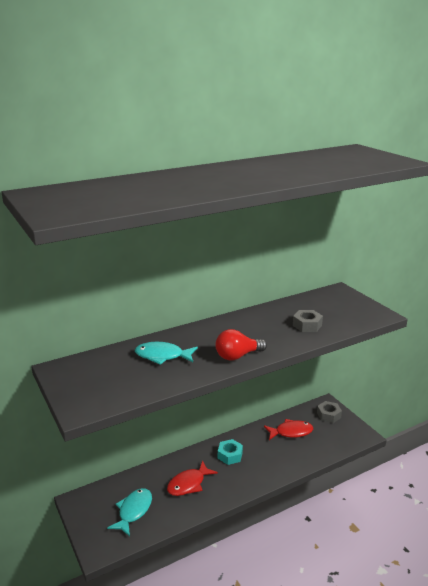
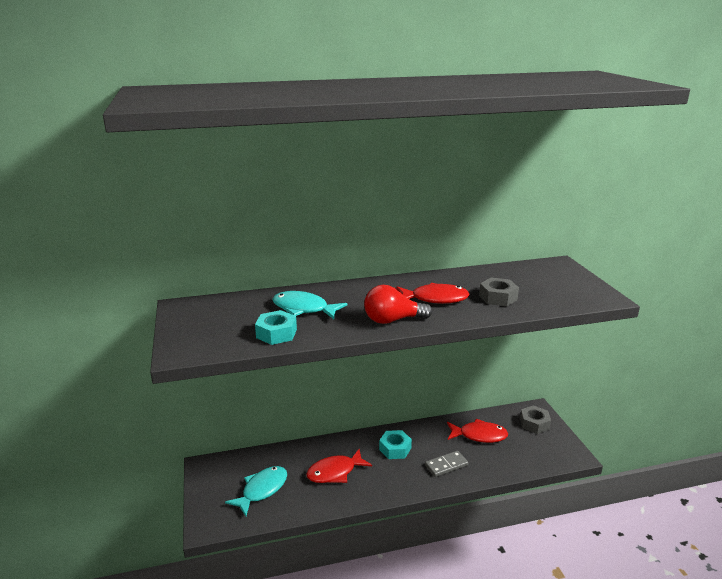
camera: 15 degrees right, 0 degrees up
none -> turquoise nut [255,310,297,345]
none -> red fish [396,283,469,304]
none -> grey domino [425,451,468,477]

